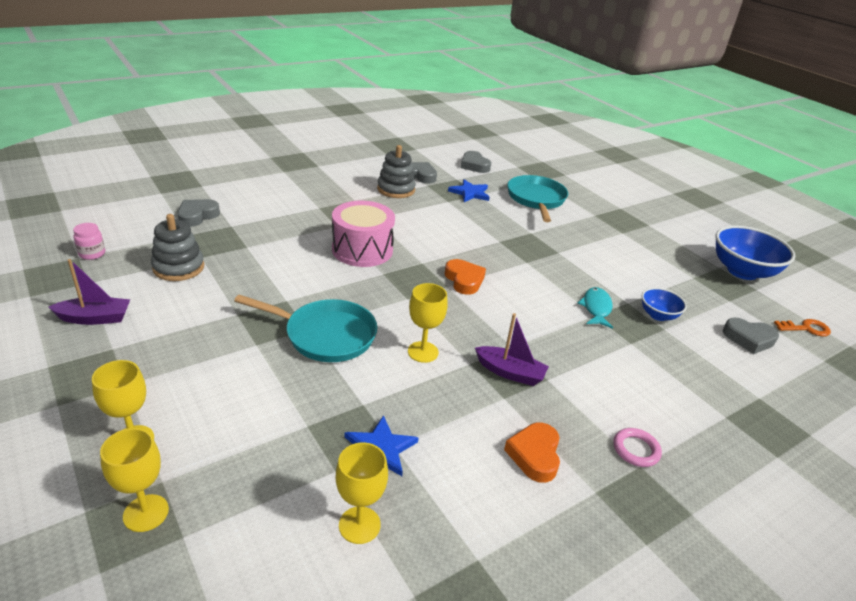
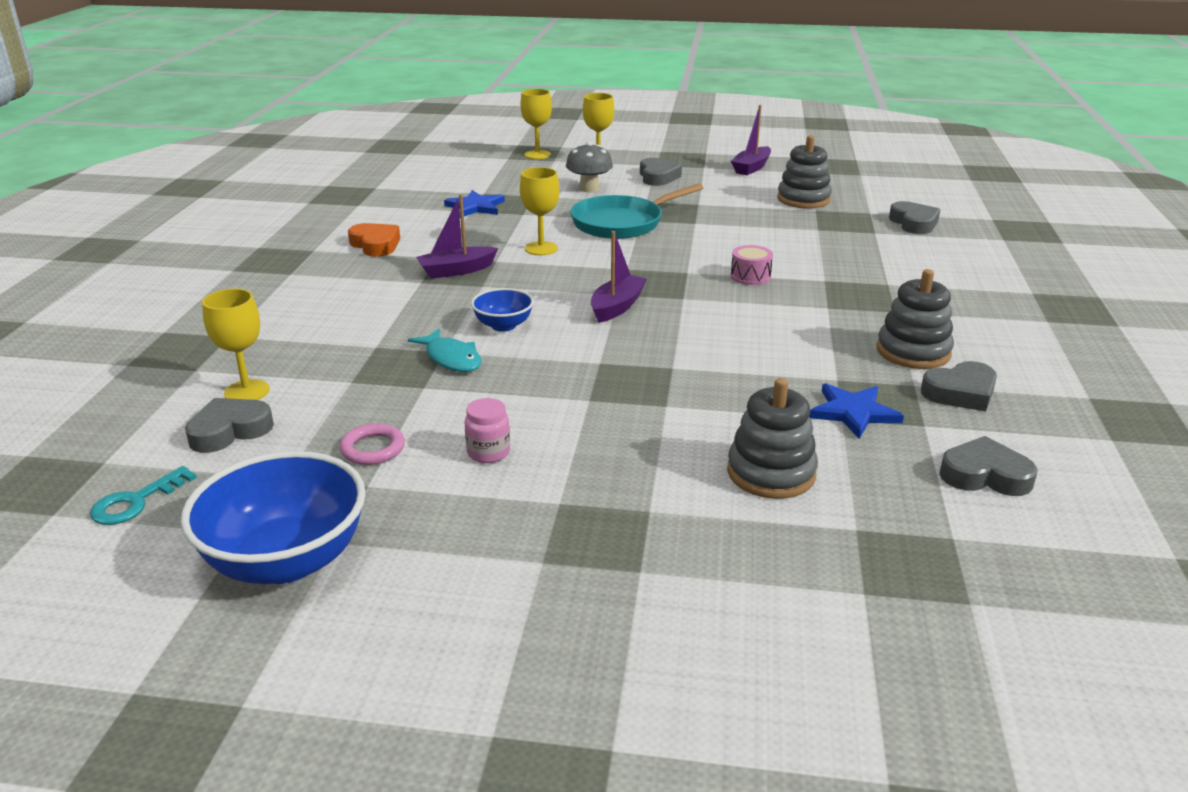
camera: 135 degrees right, 5 degrees down
pink jar [73,223,105,260] -> pink jar moved to [464,398,510,463]
pink drum [332,201,395,267] -> pink drum [731,245,773,285], size x0.47
yellow goblet [336,442,388,544] -> yellow goblet moved to [202,289,270,400]
orange heart [445,259,486,295] -> purple boat [591,231,647,323]
turquoise pan [507,175,568,222] -> grey stacking toy [727,378,818,499]
pink ring [613,428,662,467] -> pink ring moved to [340,423,405,465]
blue bowl [642,288,687,321] -> blue bowl moved to [471,288,534,332]
orange key [774,319,831,337] -> turquoise key [90,466,197,525]
none -> grey mushroom [566,142,613,192]
none -> grey heart [640,158,682,186]

